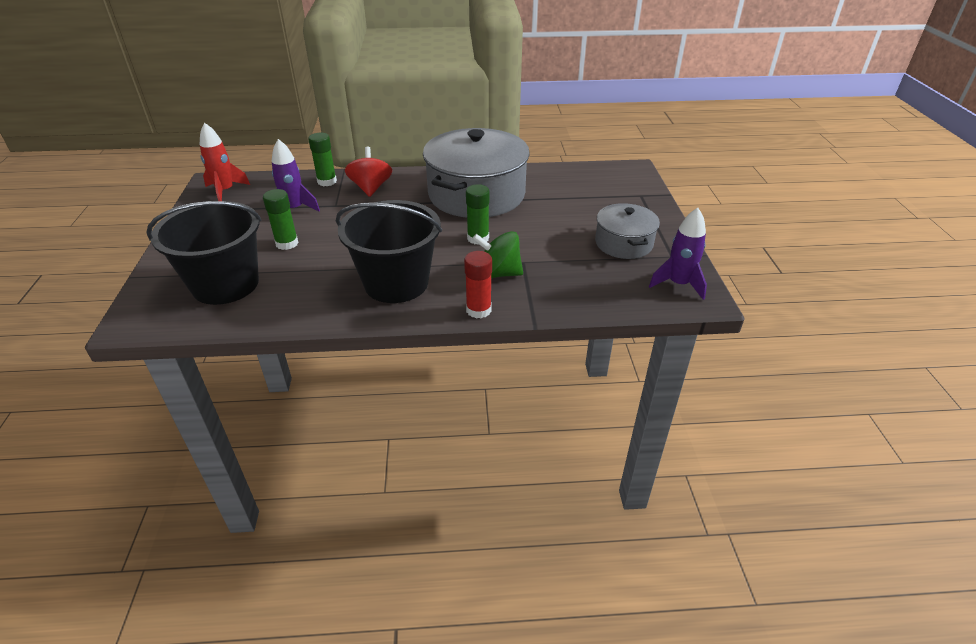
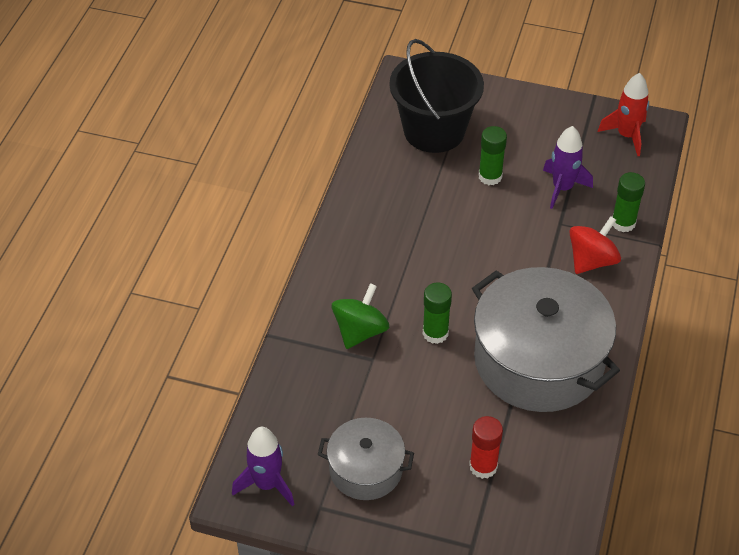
camera: 110 degrees right, 10 degrees up
black bucket [336,200,442,303] -> none
red spinning top [345,147,392,197] -> red spinning top turned 60 degrees counterclockwise [569,216,621,274]
red glue stick [464,251,492,319] -> red glue stick moved to [469,416,503,479]

